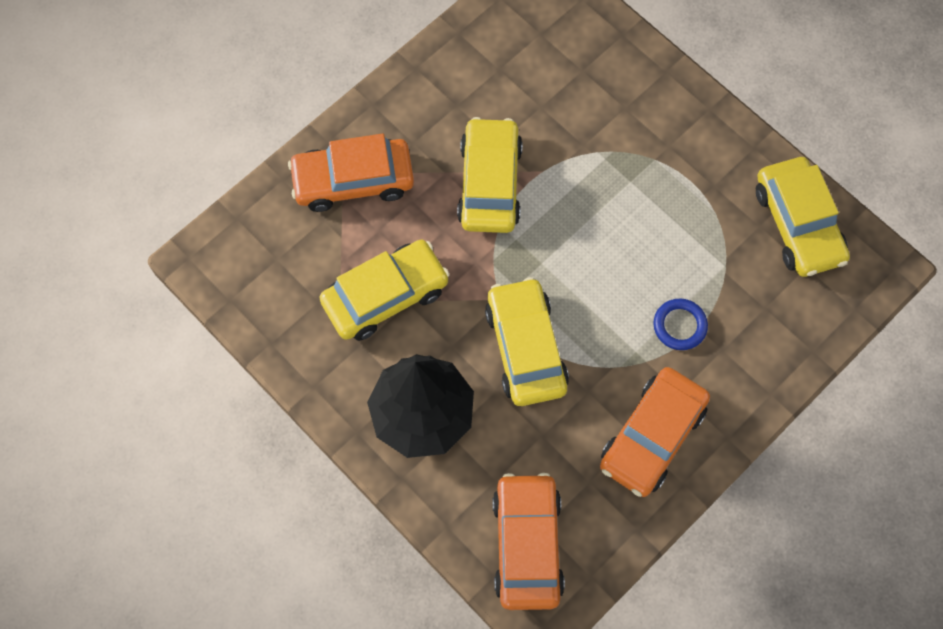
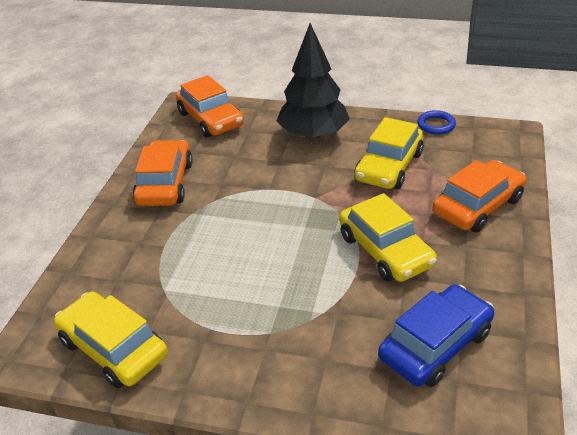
camera: 150 degrees right, 30 degrees down
yellow car [485,277,569,406] -> none
blue ring [653,299,708,350] -> blue ring moved to [417,110,456,134]
none -> blue car [378,284,495,387]

